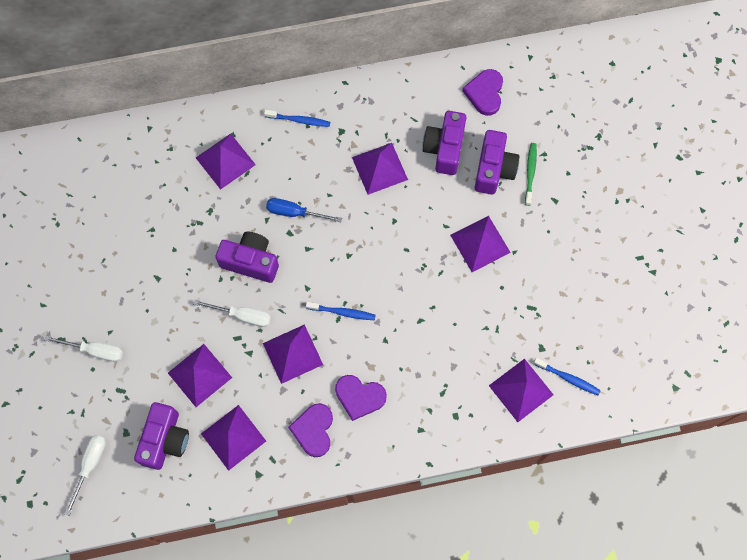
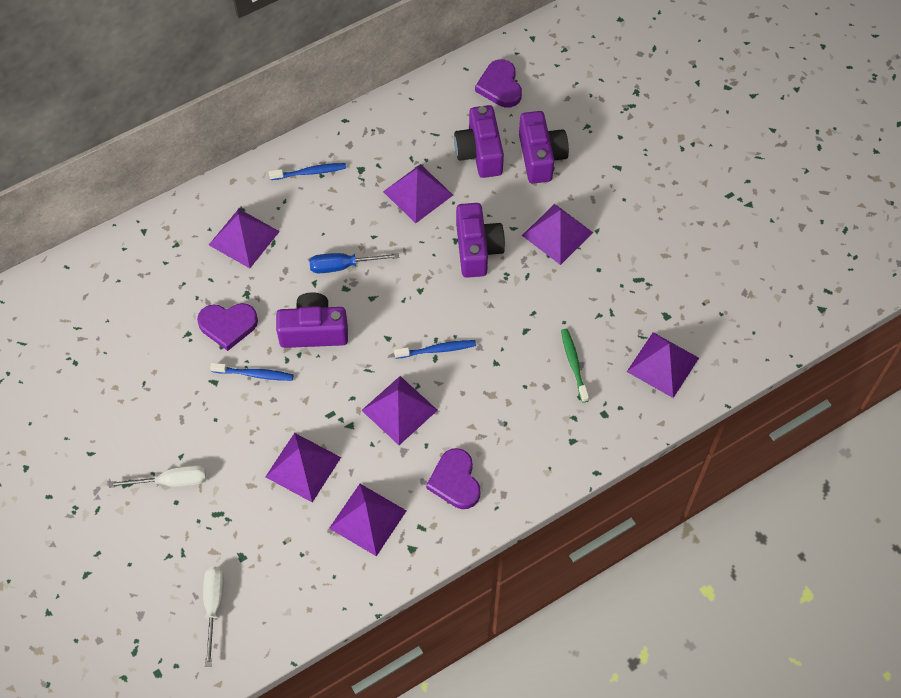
camera: 20 degrees left, 10 degrees down
purple camera [134,402,189,470] -> purple camera moved to [456,203,505,278]
white screwdriver [193,300,271,327] -> none
purple heart [335,375,387,421] -> purple heart moved to [197,303,258,351]
green toothbrush [525,143,537,206] -> green toothbrush moved to [561,329,589,403]
blue toothbrush [534,358,601,395] -> blue toothbrush moved to [210,363,294,381]

